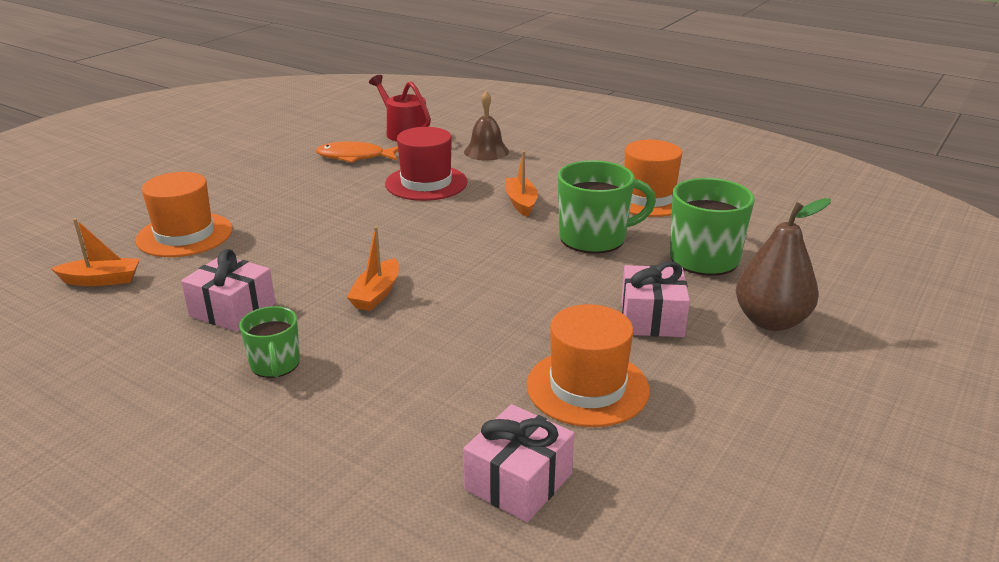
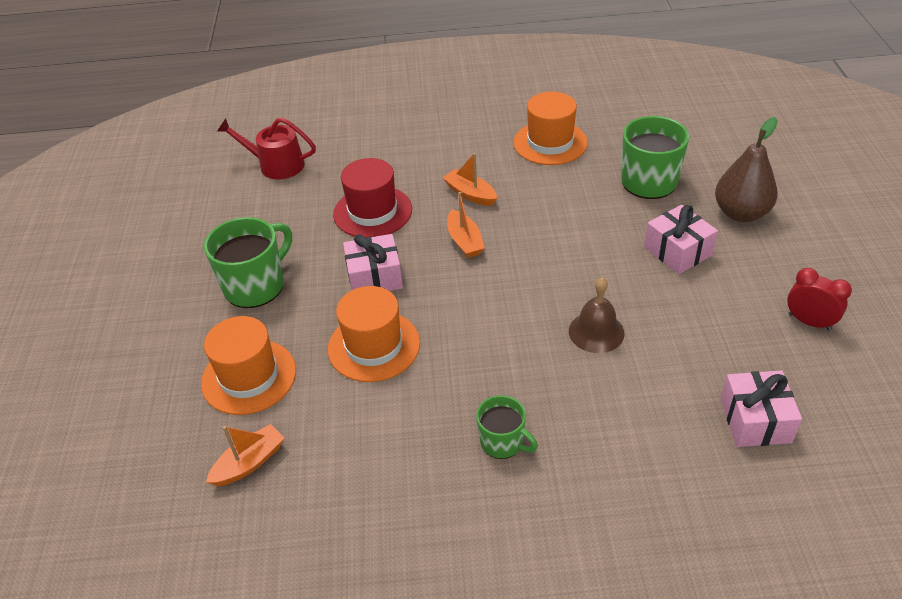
camera: 35 degrees left, 15 degrees up
pink gift [181,249,275,332] -> pink gift moved to [343,234,403,291]
orange fish [316,141,398,163] -> none
orange boat [346,226,399,311] -> orange boat moved to [447,192,485,258]
brown bell [464,91,509,161] -> brown bell moved to [569,278,625,353]
orange hat [527,304,650,427] -> orange hat moved to [328,286,420,382]
green mug [558,160,656,254] -> green mug moved to [204,217,292,308]
none -> red clock [787,268,852,331]

